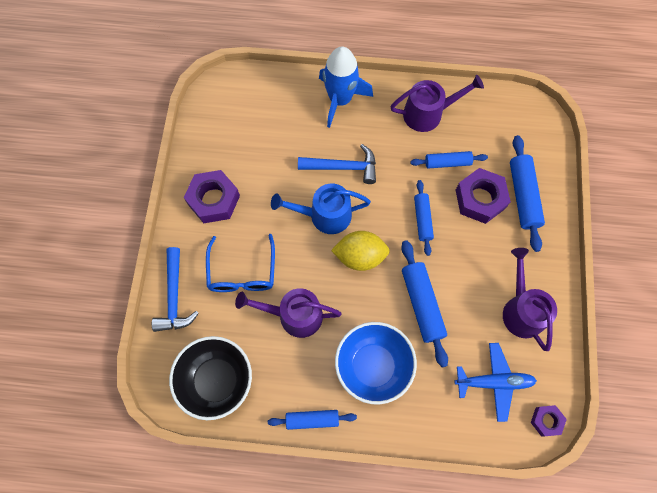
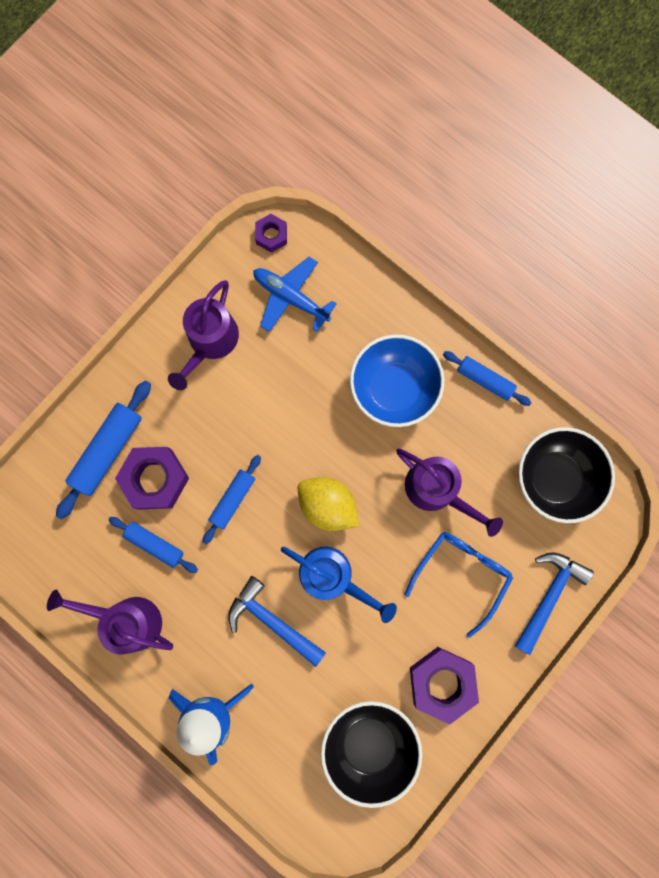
camera: 145 degrees left, 10 degrees up
blue rolling pin [401,240,448,368] -> none
none -> black bowl [321,701,422,808]

